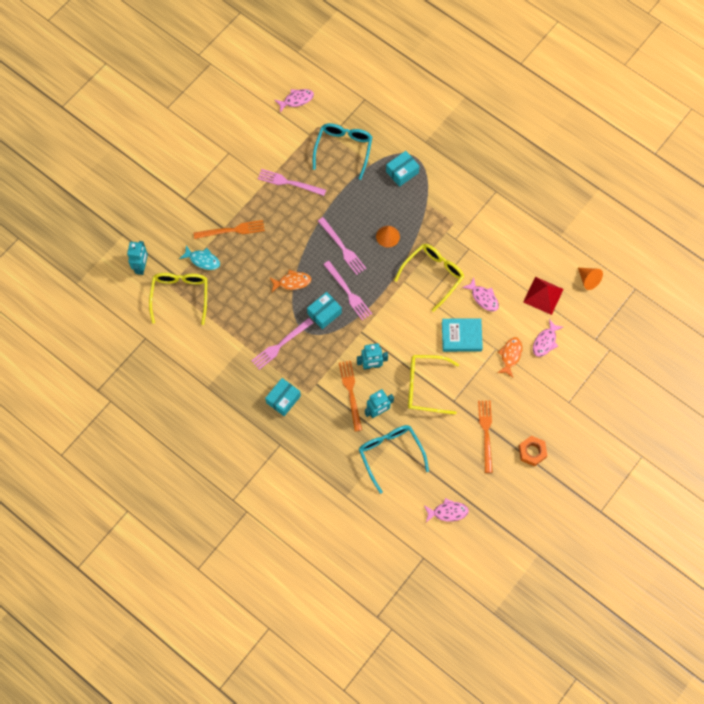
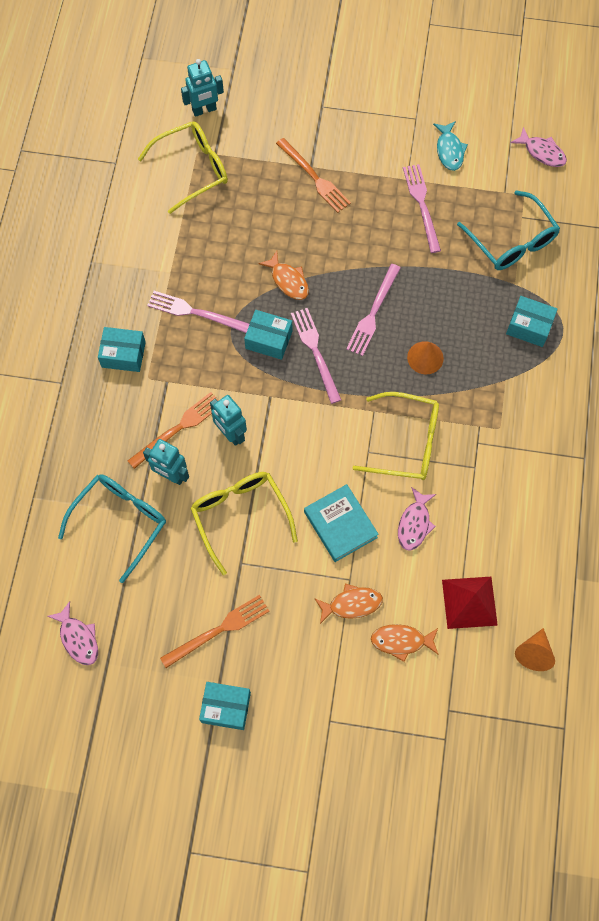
camera: 60 degrees right, 0 degrees up
turquoise fish [179,245,220,270] -> turquoise fish moved to [433,121,468,171]
turquoise glasses [313,123,372,180] -> turquoise glasses turned 75 degrees clockwise [457,190,560,270]
pink fork [323,261,372,320] -> pink fork turned 135 degrees clockwise [291,308,341,404]
orange nut [519,436,547,466] -> turquoise box [199,682,251,730]
pink fish [533,319,563,357] -> orange fish [371,624,439,662]

